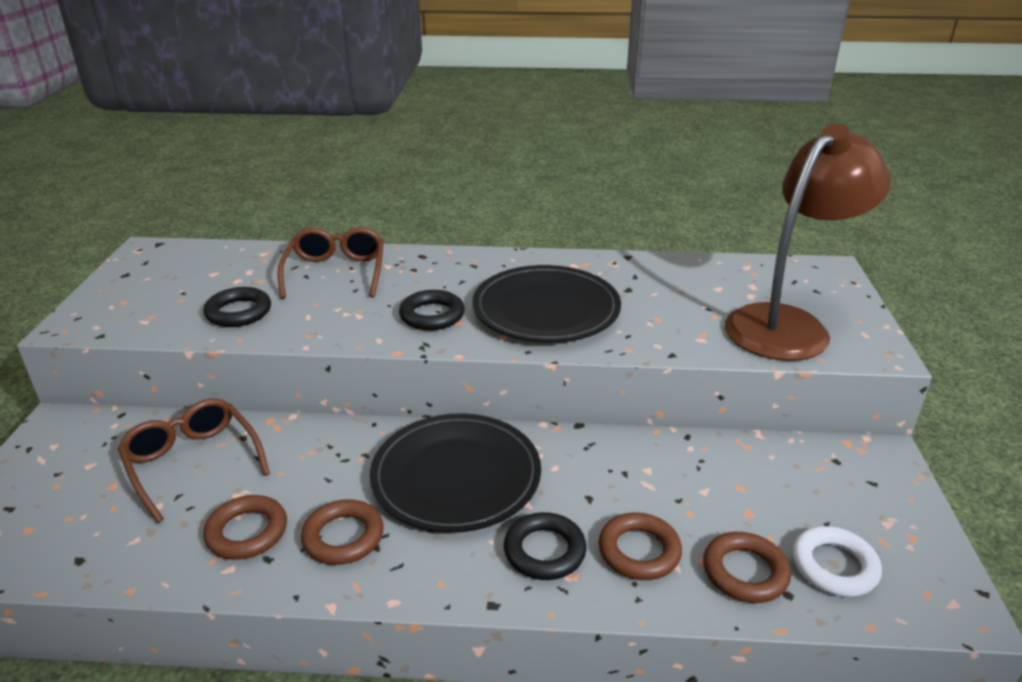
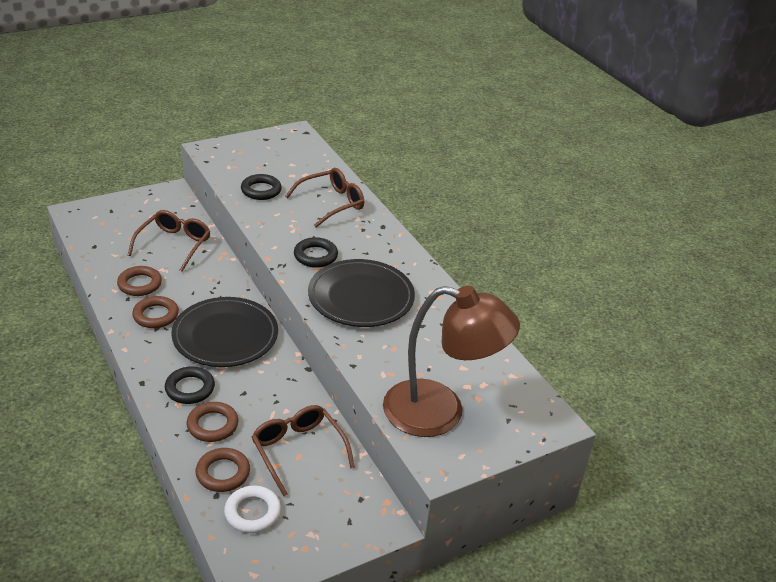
camera: 55 degrees right, 5 degrees up
none -> brown glasses [252,405,355,496]

